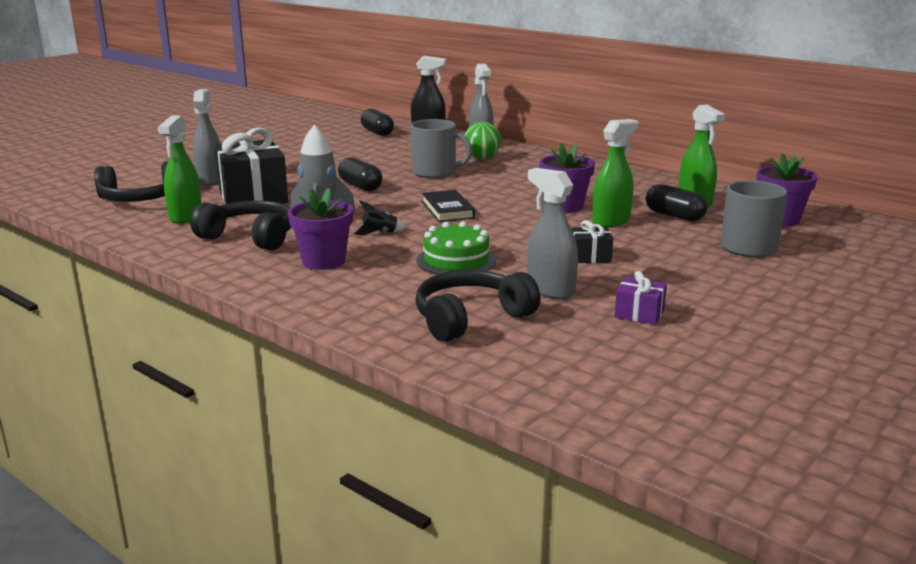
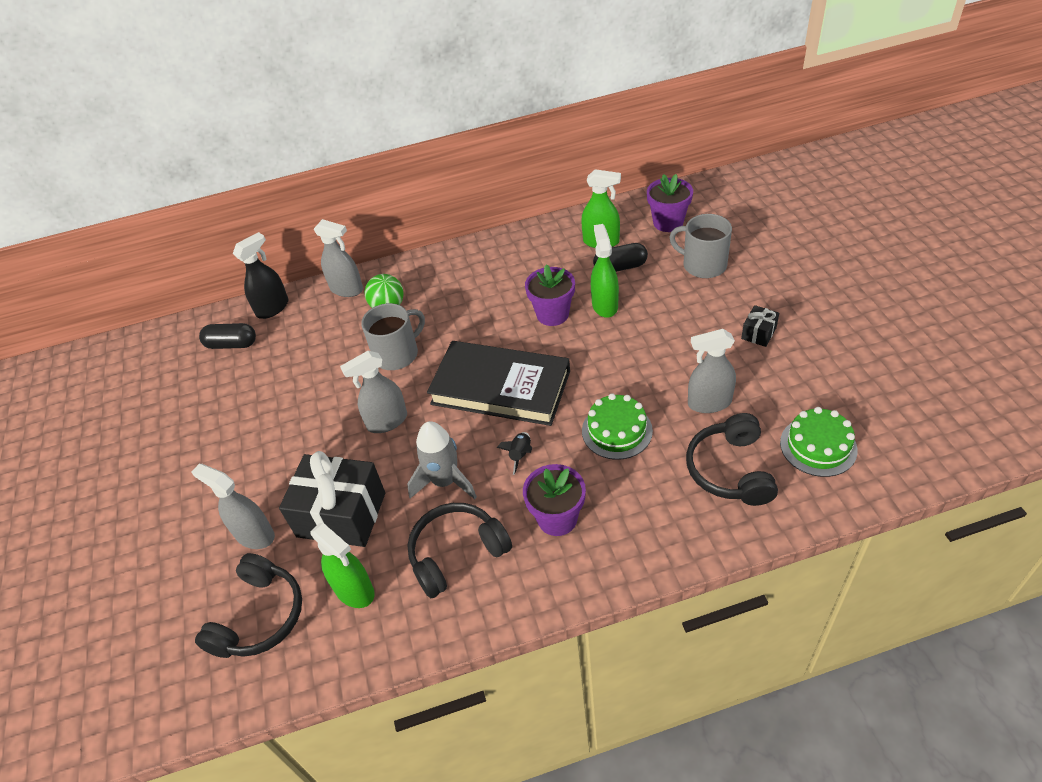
camera: 50 degrees left, 25 degrees up
black capsule [338,157,382,191] -> grey spray bottle [340,351,407,433]
black book [422,190,475,222] -> black book [427,341,570,426], size x2.05
black gift [572,220,613,263] -> black gift moved to [741,305,779,347]
purple gift [615,271,667,325] -> none
none -> green cake [780,407,858,477]

